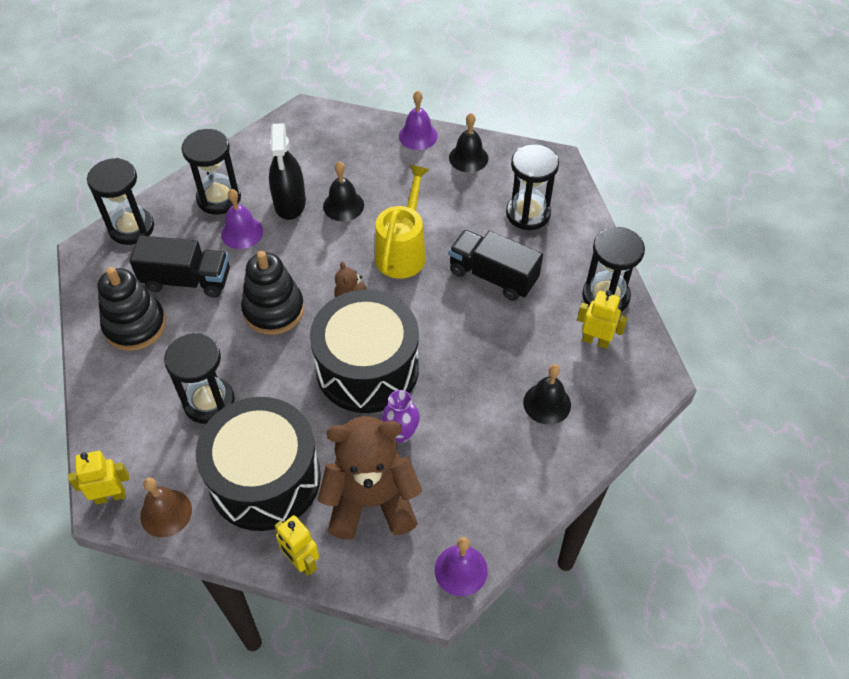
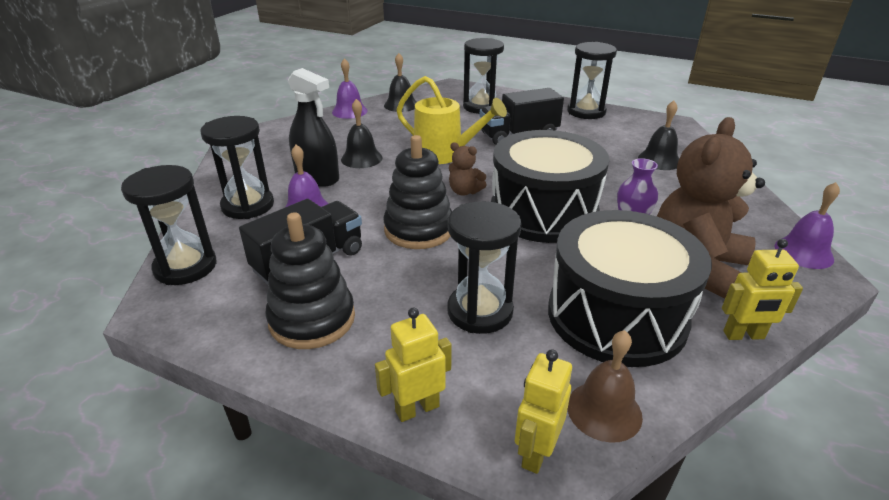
camera: 50 degrees left, 20 degrees down
yellow watering can [375,165,429,279] -> yellow watering can turned 150 degrees clockwise [396,76,507,164]
yellow robot [577,290,628,349] -> yellow robot moved to [375,307,452,422]

